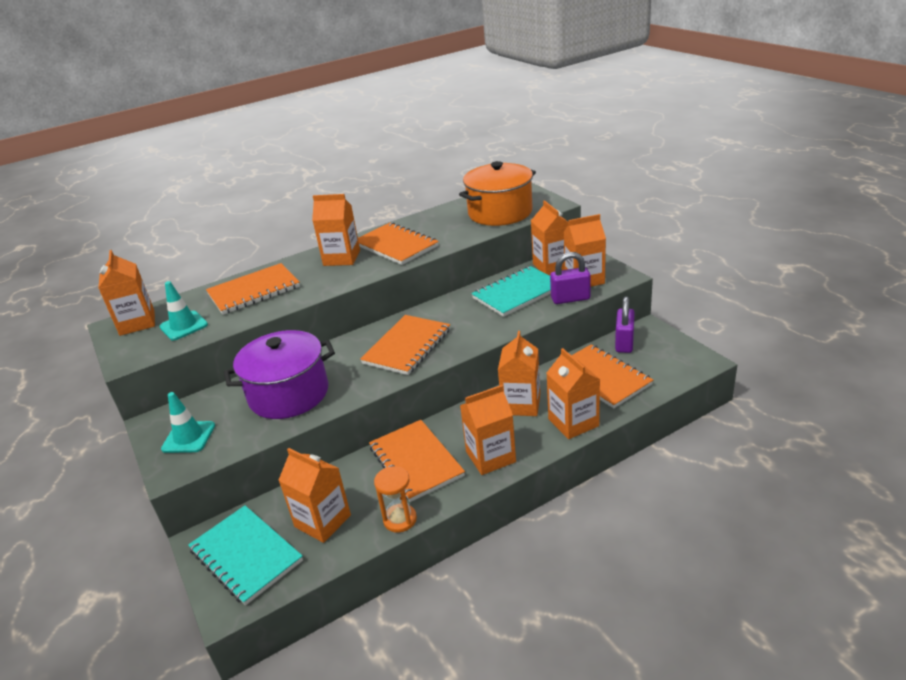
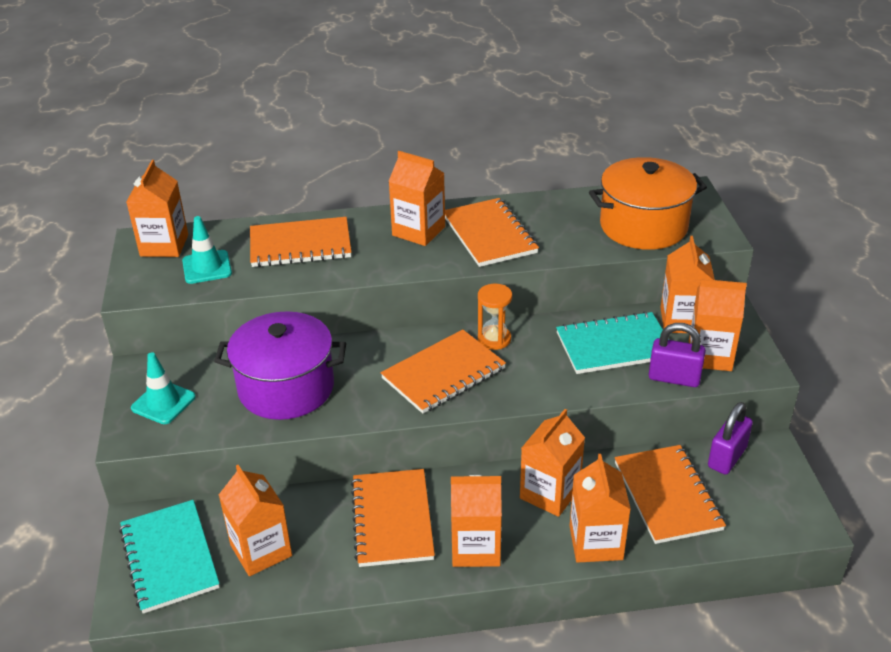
camera: 20 degrees right, 5 degrees up
orange hourglass [374,466,417,532] -> orange hourglass moved to [478,284,512,350]

